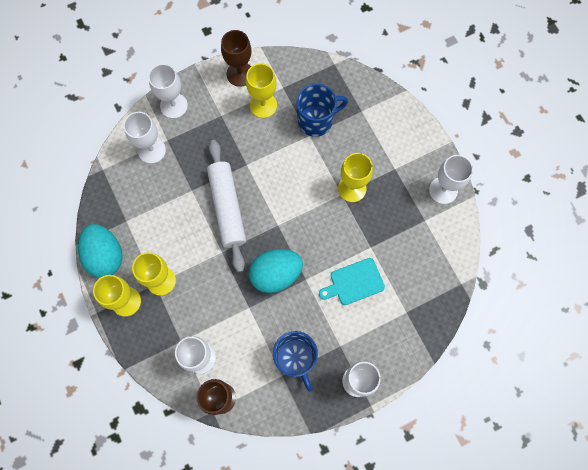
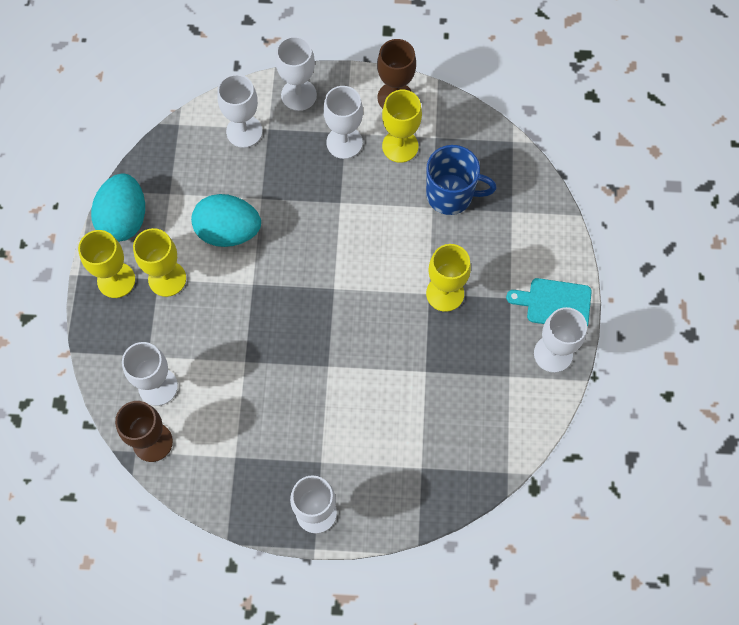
camera: 30 degrees right, 5 degrees down
white rolling pin [207,140,246,272] -> none
turquoise egg [249,249,303,293] -> turquoise egg moved to [191,194,261,247]
blue mug [273,331,318,392] -> none
turquoise cutting board [319,258,385,305] -> turquoise cutting board moved to [506,278,592,326]
none -> white goblet [323,86,363,159]

